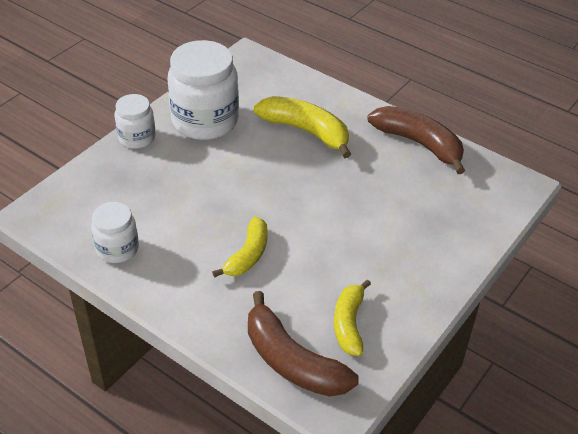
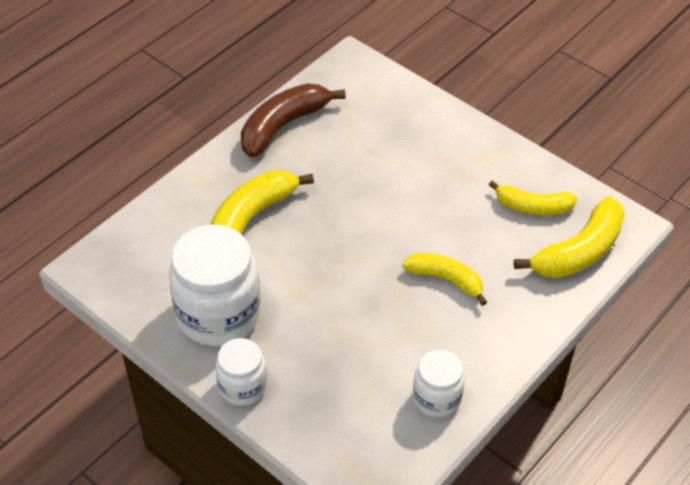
camera: 85 degrees left, 5 degrees up
brown banana [248,291,359,397] -> yellow banana [514,196,625,279]

